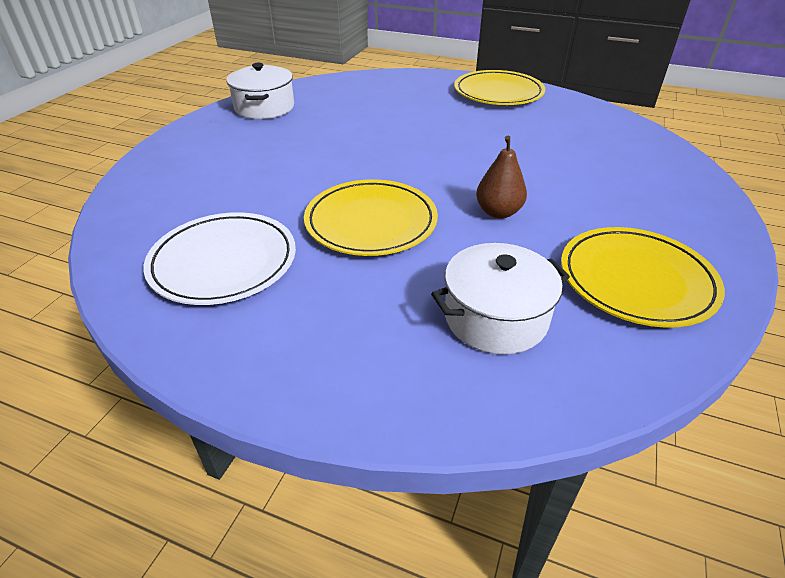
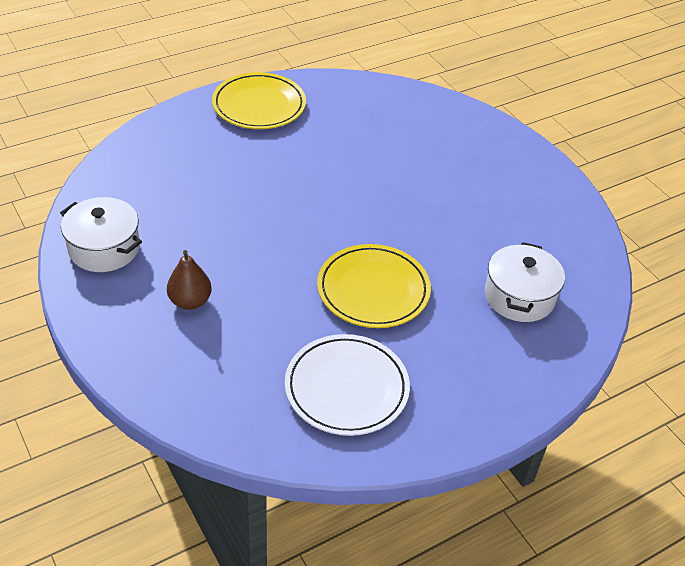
camera: 55 degrees left, 5 degrees up
brown pear [476,136,527,219] -> brown pear moved to [167,250,212,310]
yellow plate [561,227,725,328] -> none

